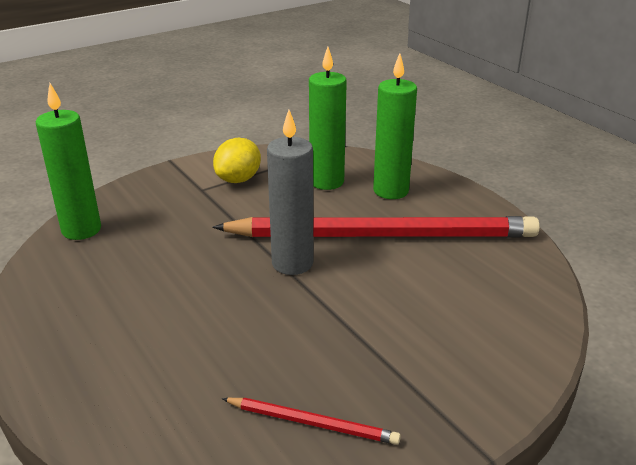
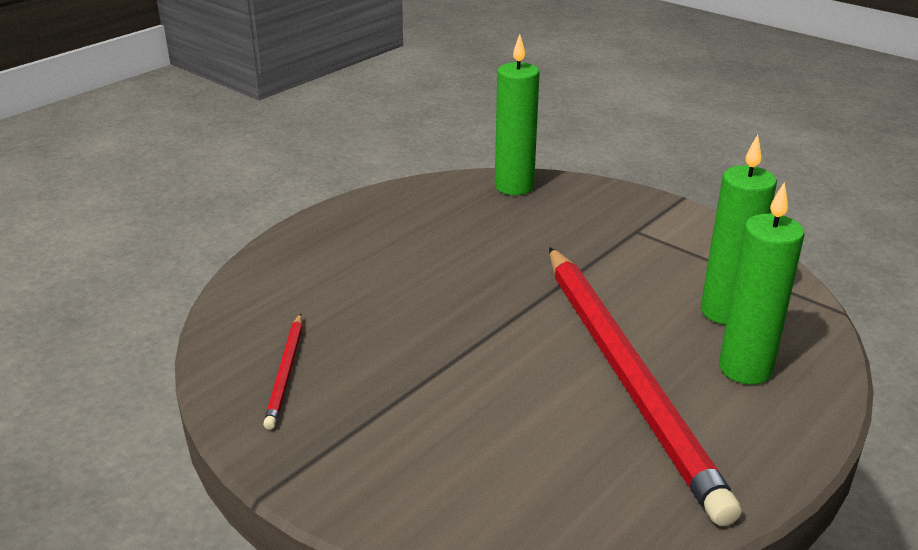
camera: 75 degrees right, 0 degrees up
yellow lemon [213,138,261,183] -> none
grey candle [267,110,313,275] -> none

